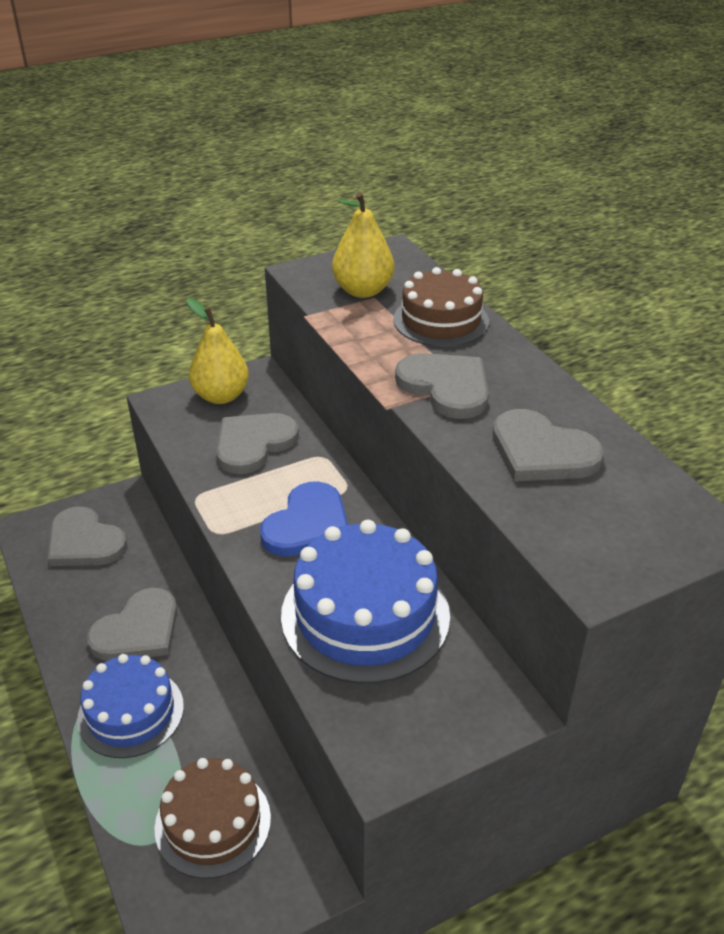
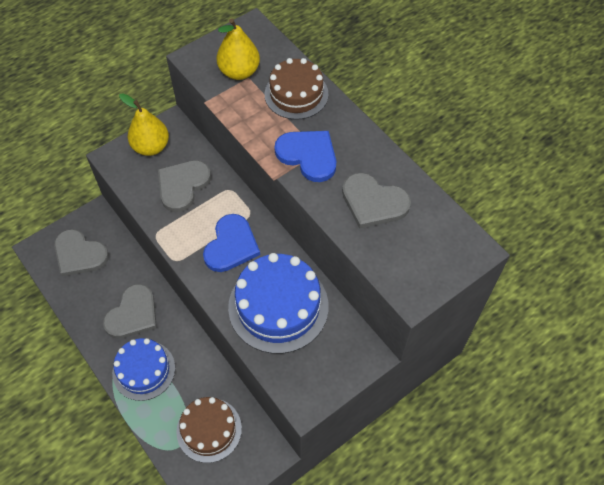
camera: 10 degrees left, 20 degrees up
grey heart [395,353,489,419] -> blue heart [274,131,336,182]

